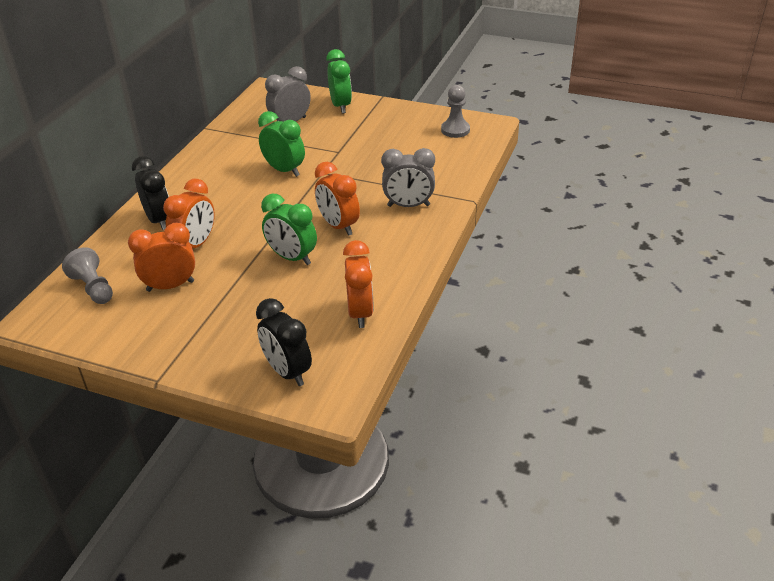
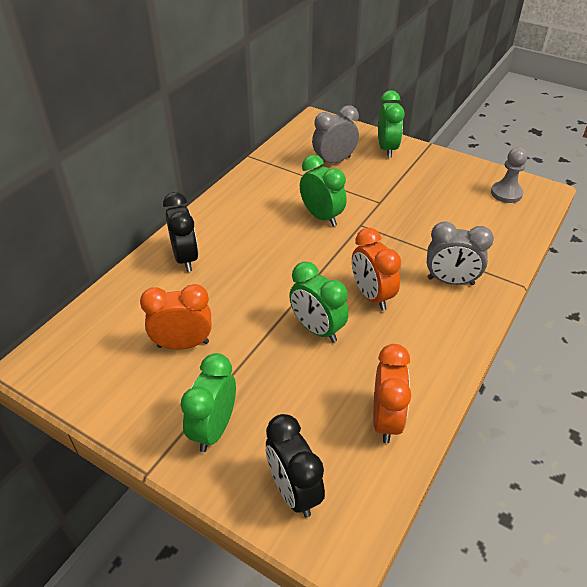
camera: 10 degrees right, 5 degrees up
grey pawn [62,247,113,304] -> none
orange clock [163,179,215,249] -> none
none -> green clock [181,353,236,452]

